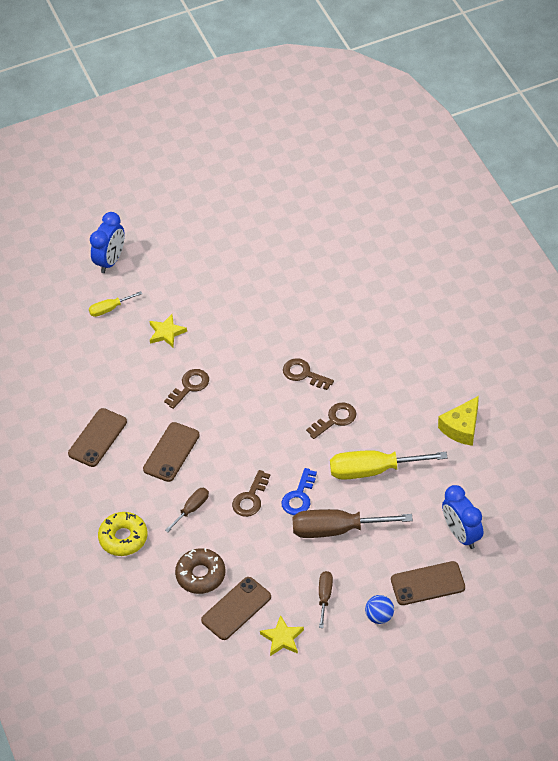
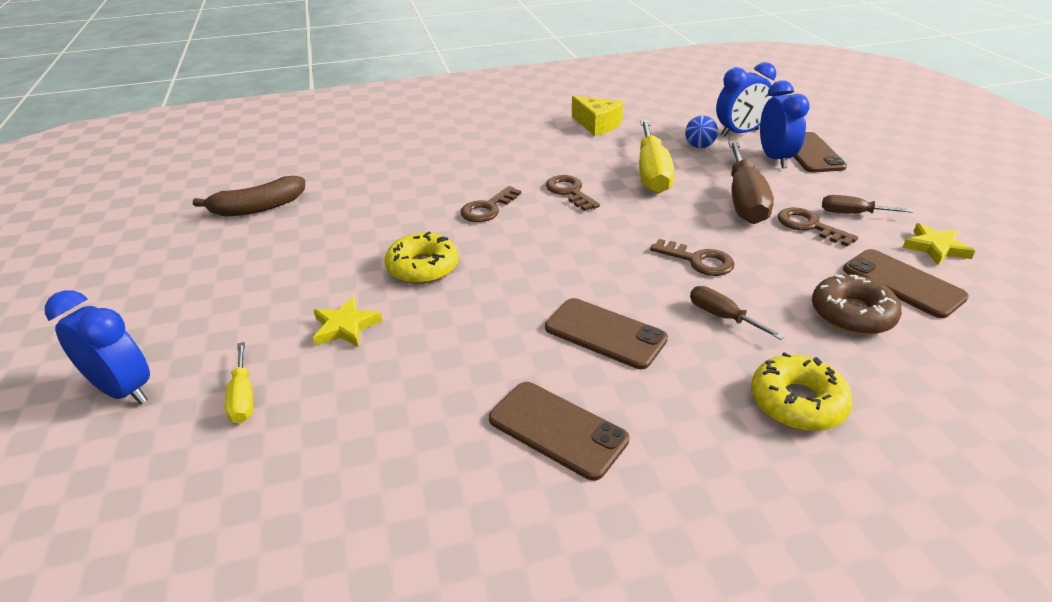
camera: 85 degrees left, 15 degrees down
brown key [164,369,209,409] -> brown key moved to [778,208,858,246]
blue key [281,468,317,515] -> none
blue ball [365,595,394,624] -> blue ball moved to [685,116,718,148]
none -> brown banana [193,176,305,216]
none -> yellow donut [385,231,459,284]
none -> blue clock [760,80,810,168]

